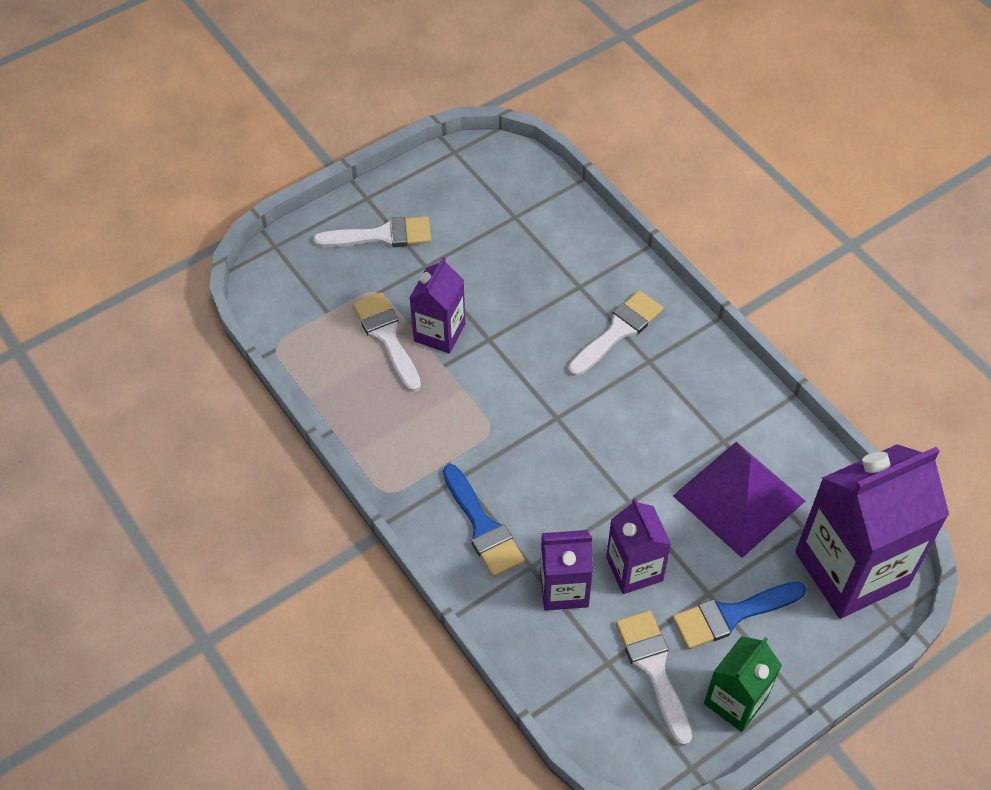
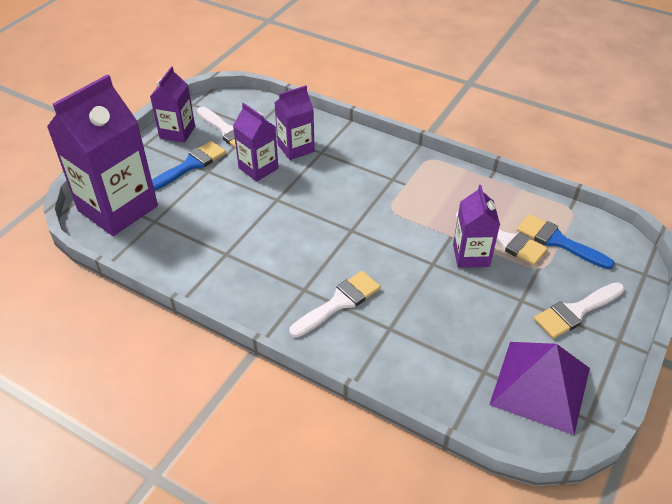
camera: 155 degrees right, 10 degrees down
blue brush [443,464,525,577] -> blue brush moved to [517,214,615,269]
white brush [568,290,663,376] -> white brush turned 150 degrees counterclockwise [289,271,381,338]
purple pyramid [673,442,805,558] -> purple pyramid moved to [489,342,590,435]
green carton [704,636,782,732] -> purple carton [150,66,195,143]

